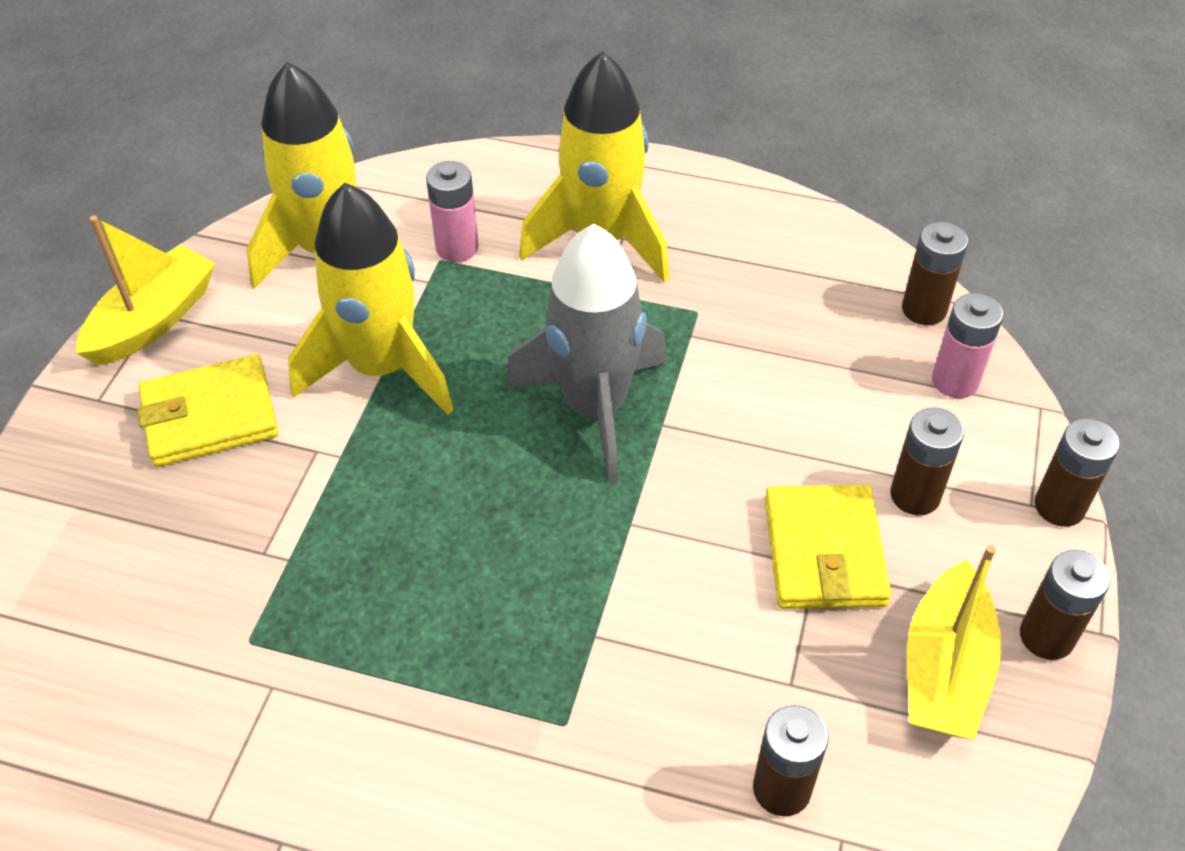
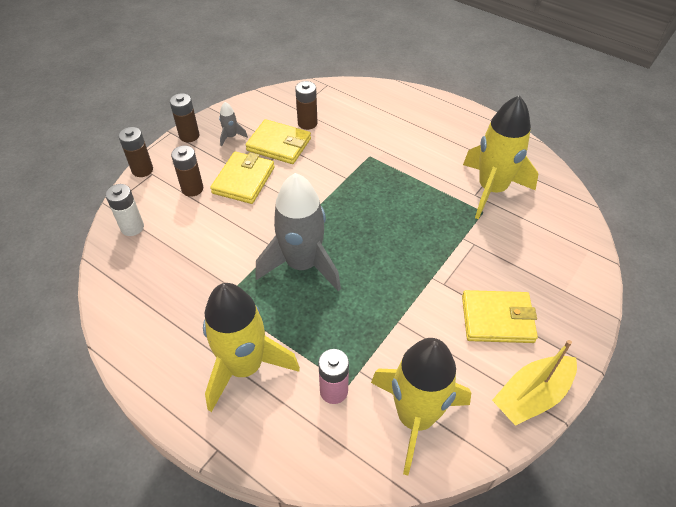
camera: 160 degrees left, 0 degrees up
yellow rocket [288,183,453,415] -> yellow rocket moved to [463,95,538,219]
brown battery [902,222,968,325] -> none
yellow boat [907,545,1002,740] -> grey rocket [219,102,248,147]
pink battery [932,293,1003,398] -> white battery [105,184,144,236]
none -> yellow wallet [245,119,311,164]

